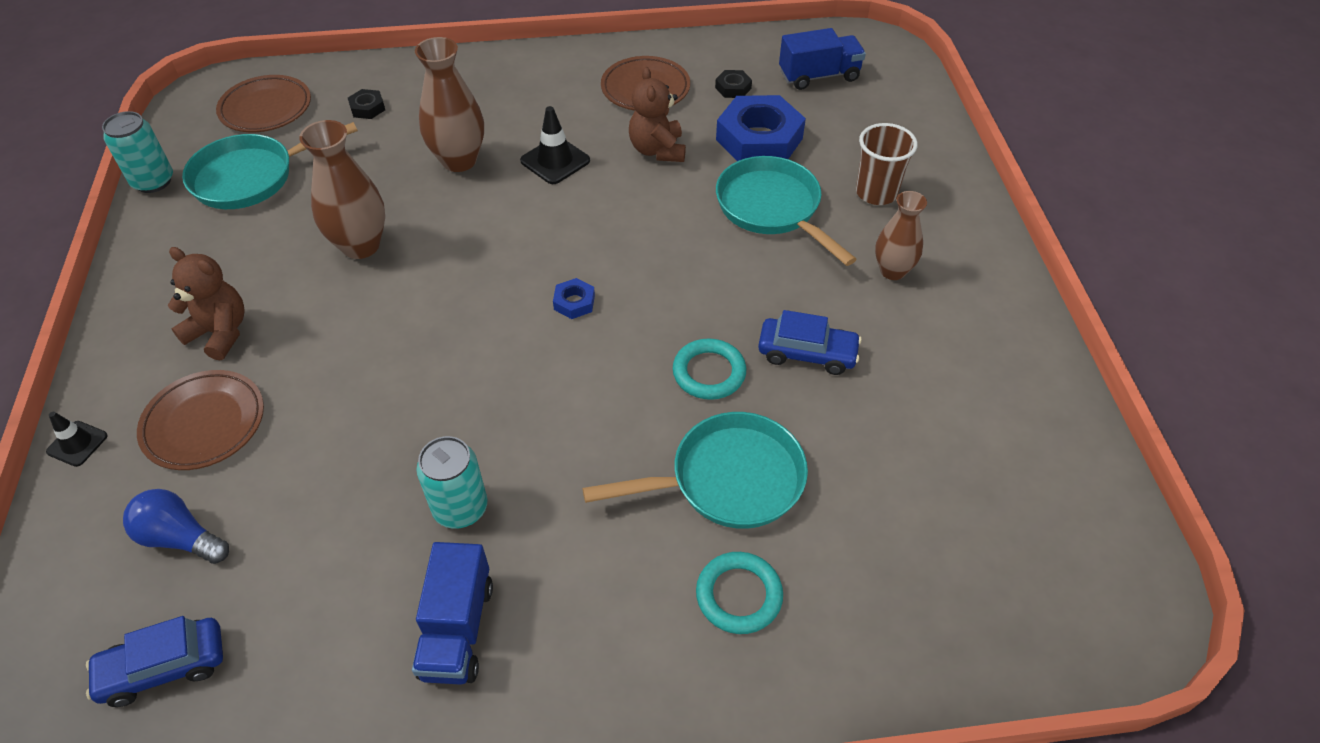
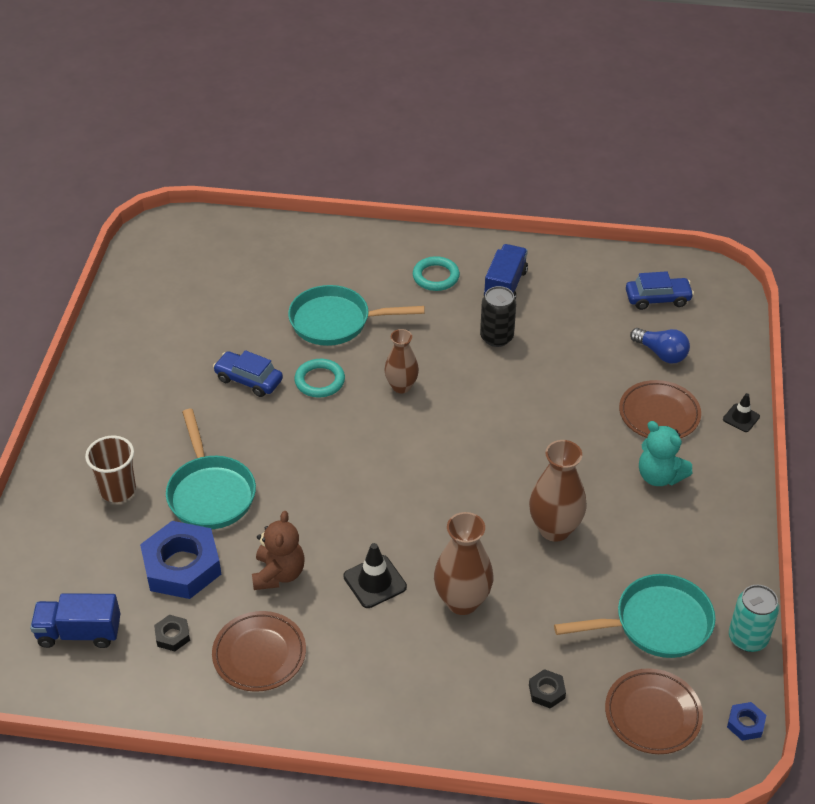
camera: 165 degrees left, 5 degrees down
brown teddy bear [168,247,245,361] -> turquoise teddy bear [639,421,692,486]
turquoise can [416,436,487,529] -> black can [480,286,516,347]
blue nut [553,278,595,319] -> blue nut moved to [727,702,766,741]
turquoise ring [696,552,783,634] -> turquoise ring moved to [413,256,460,291]
brown vase [875,191,927,280] -> brown vase moved to [384,329,419,393]

